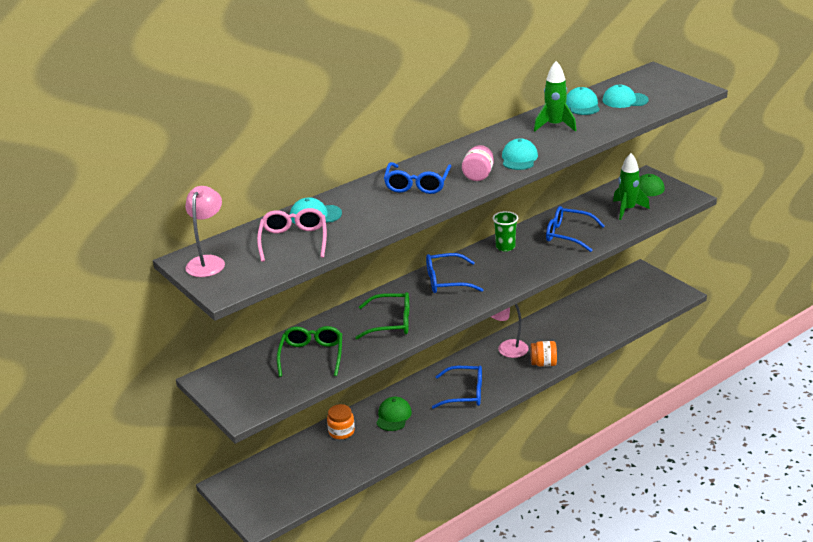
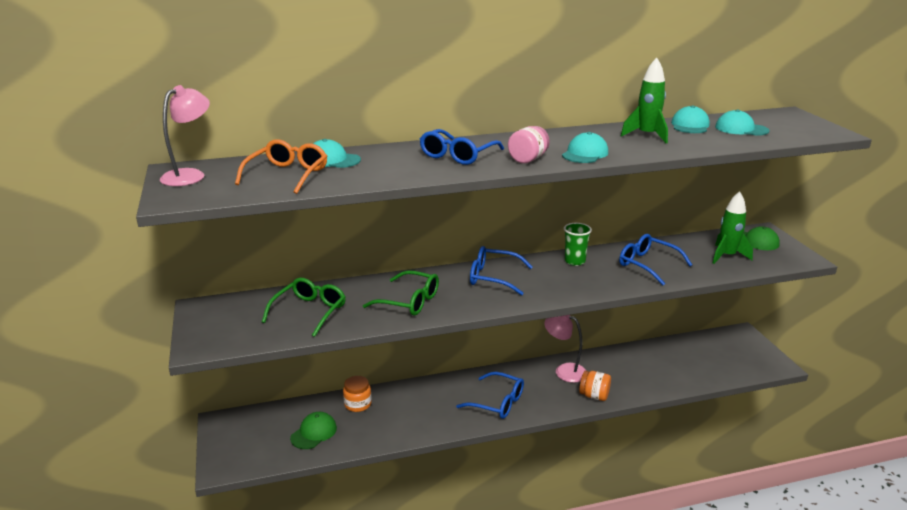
camera: 20 degrees right, 5 degrees down
pink glasses [257,208,327,262] -> orange glasses [235,139,327,194]
green cap [376,397,412,431] -> green cap moved to [290,412,337,449]

